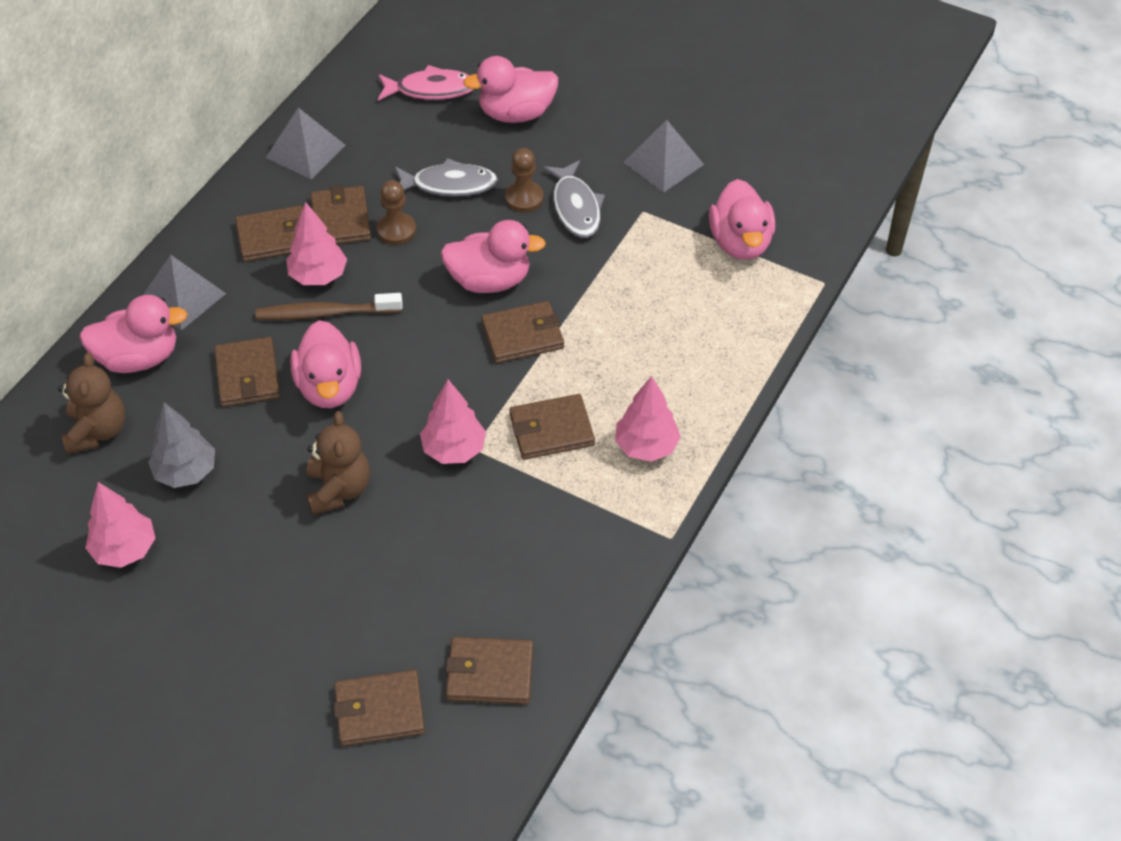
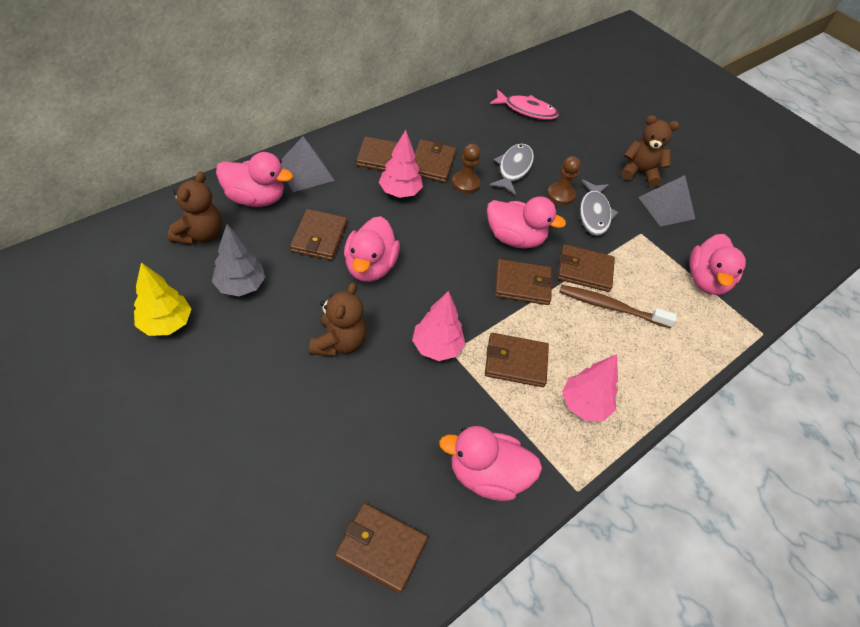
camera: 15 degrees right, 0 degrees up
pink tree [85,482,155,568] -> yellow tree [134,262,191,336]
brown toothbrush [255,293,403,320] -> brown toothbrush moved to [559,285,677,328]
grey pyramid [266,108,345,179] -> none
brown wallet [334,670,425,746] -> brown wallet moved to [557,244,615,292]
grey fish [395,158,498,197] -> grey fish turned 90 degrees counterclockwise [489,143,534,195]
pink duck [463,56,558,123] -> pink duck moved to [439,426,542,501]
none -> brown teddy bear [621,115,679,187]

